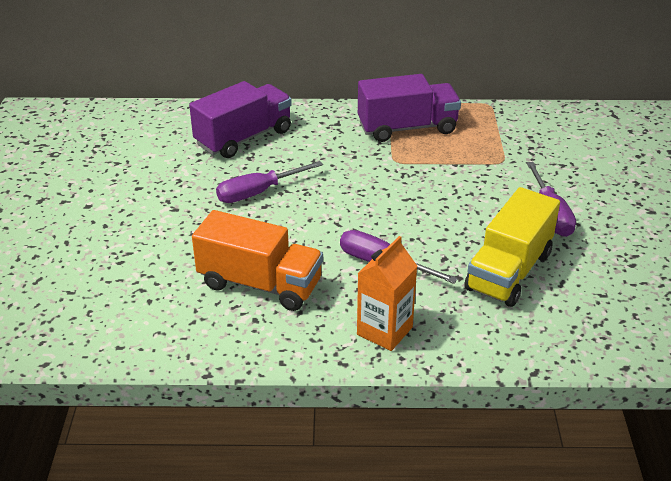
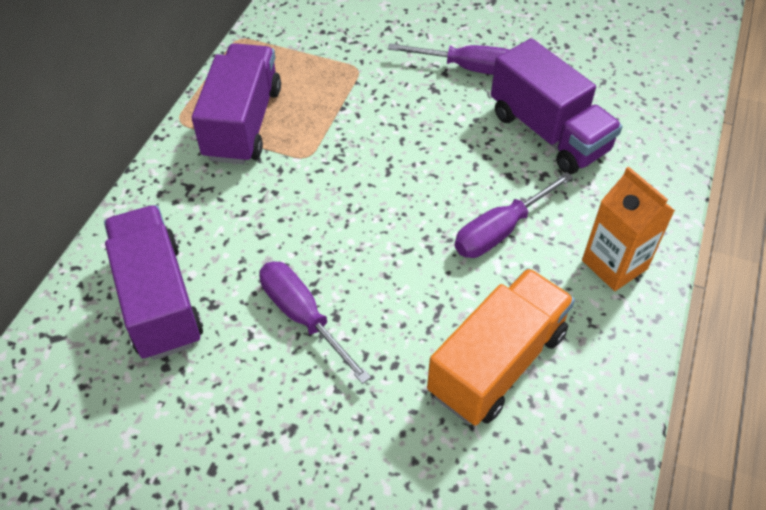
camera: 70 degrees left, 15 degrees up
purple screwdriver [216,161,323,203] -> purple screwdriver turned 150 degrees clockwise [259,261,371,384]
yellow truck [464,187,560,307] -> purple truck [491,38,622,175]

